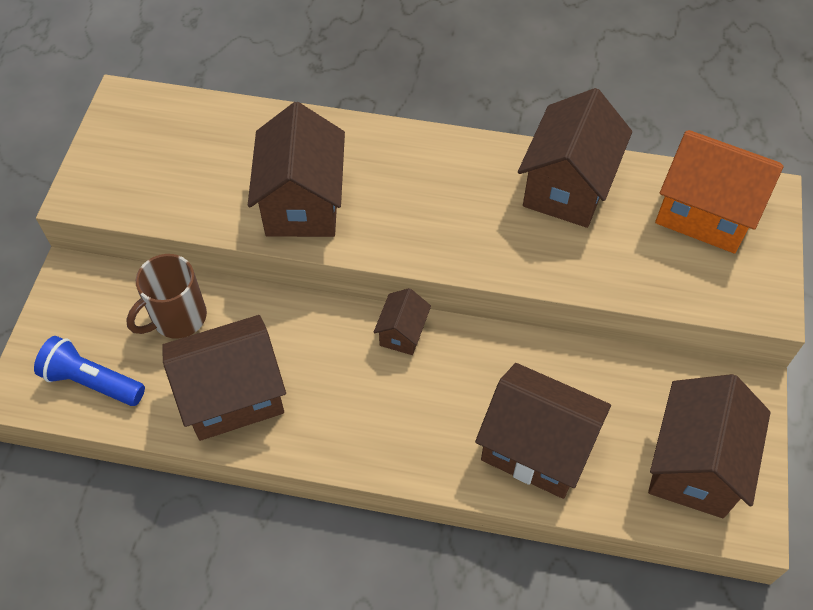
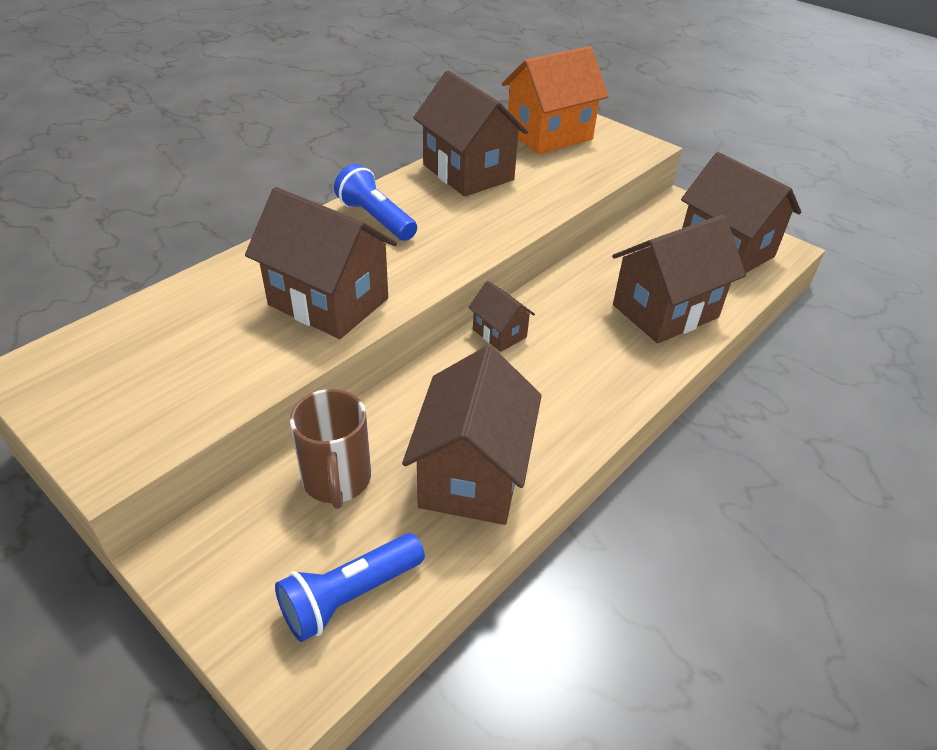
camera: 60 degrees left, 15 degrees down
none -> blue flashlight [334,164,417,241]

